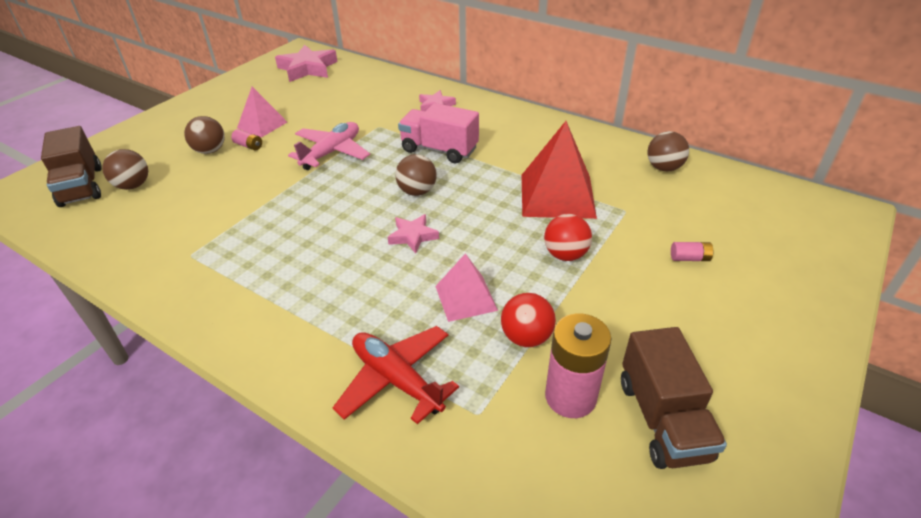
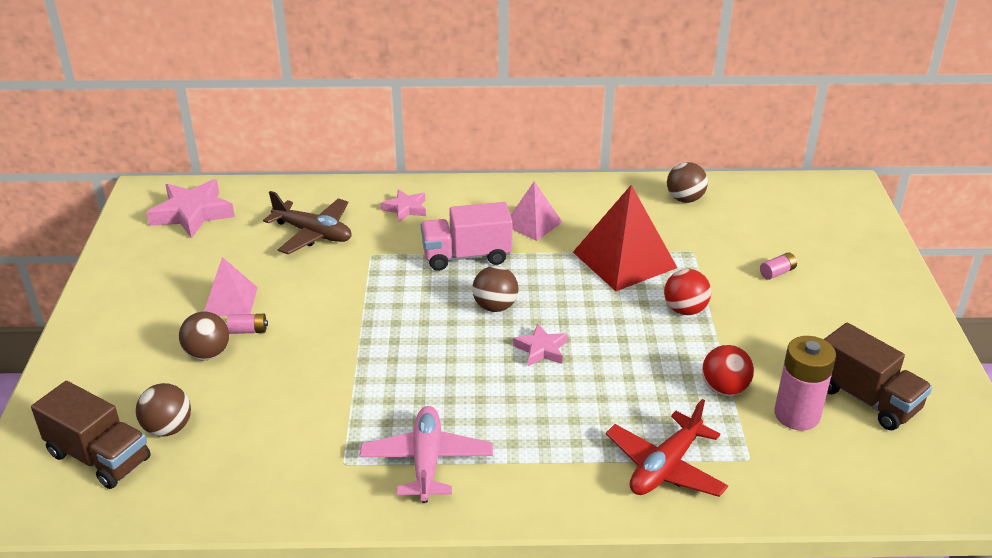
camera: 35 degrees left, 5 degrees down
pink plane [288,122,370,170] -> pink plane moved to [360,406,493,503]
red plane [333,326,459,424] -> red plane turned 60 degrees counterclockwise [606,399,728,497]
pink pyramid [435,253,498,322] -> pink pyramid moved to [510,181,563,241]
none -> brown plane [263,191,352,254]

